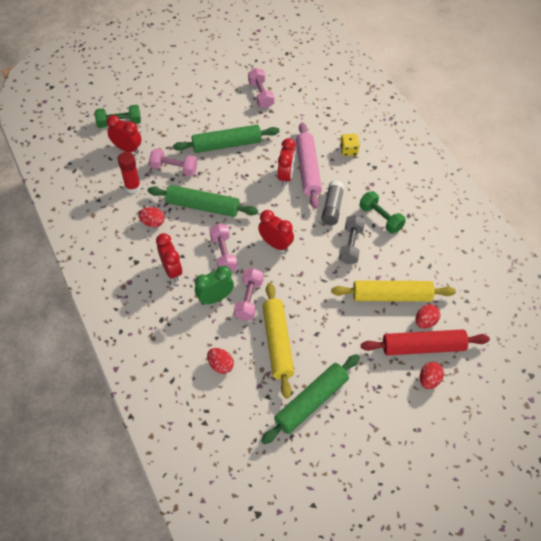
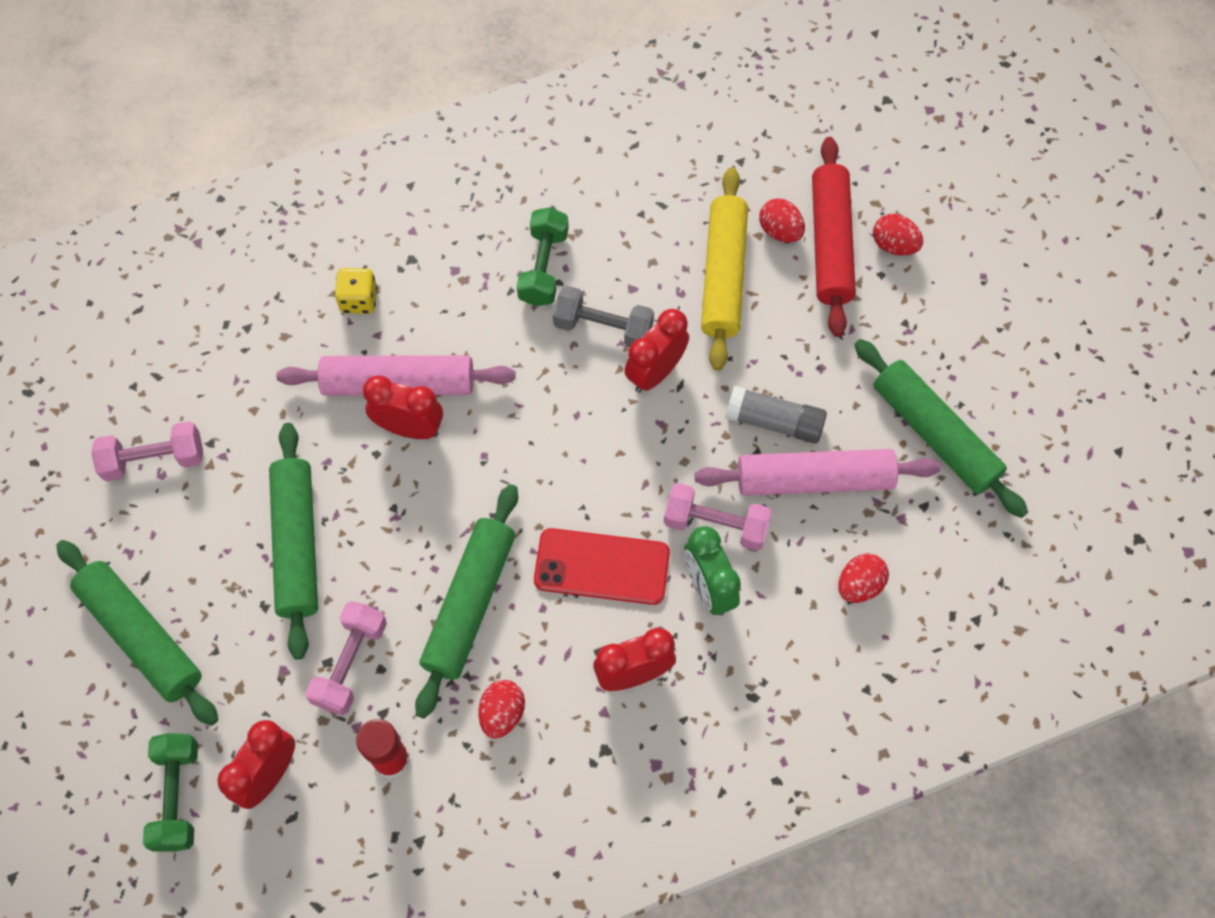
camera: 85 degrees left, 10 degrees up
pink dumbbell [209,224,237,272] -> red phone [534,528,670,605]
red clock [258,210,294,252] -> red clock moved to [624,309,689,393]
yellow rolling pin [263,283,294,399] -> pink rolling pin [695,449,940,496]
grey glue stick [321,180,345,225] -> grey glue stick moved to [725,386,827,443]
green dumbbell [360,191,406,234] -> green dumbbell turned 45 degrees counterclockwise [517,207,569,306]
none -> green rolling pin [56,540,218,726]

